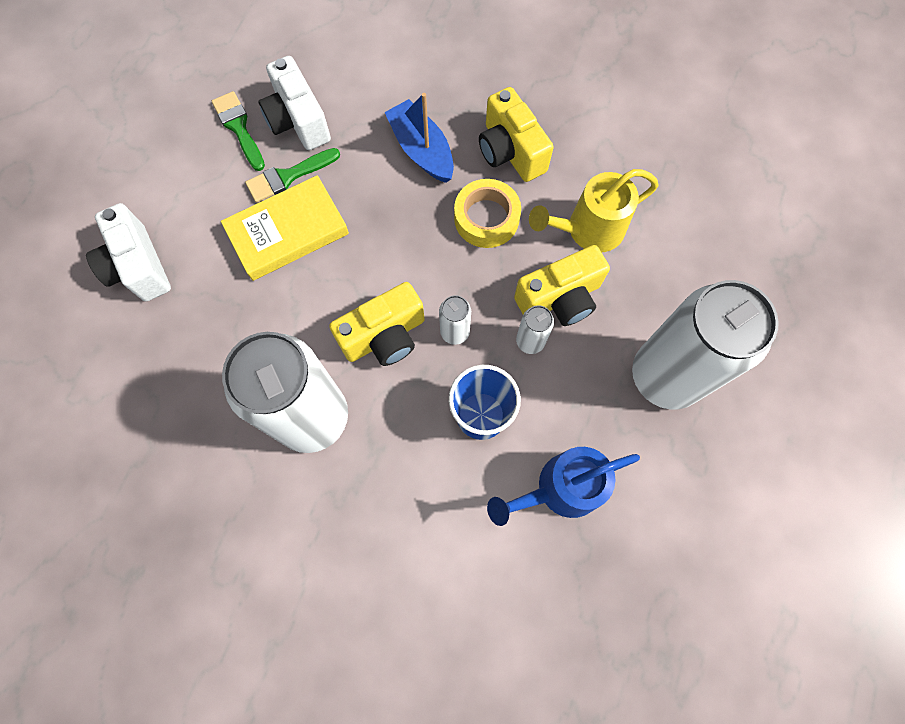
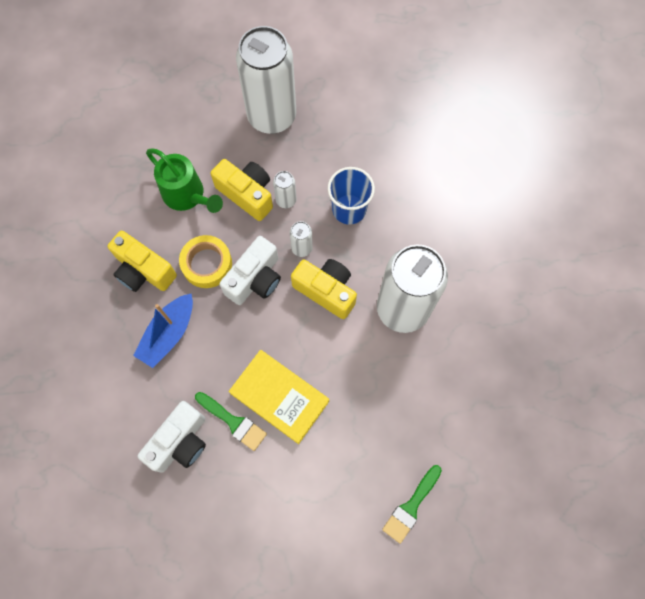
camera: 115 degrees left, 0 degrees up
white camera [86,203,171,301] -> white camera moved to [219,236,281,305]
green brush [212,91,265,171] -> green brush moved to [382,465,442,544]
yellow camera [479,87,554,182] -> yellow camera turned 90 degrees clockwise [108,231,177,292]
blue watering can [487,447,640,526] -> none
yellow watering can [529,169,658,252] -> green watering can [146,148,223,213]

